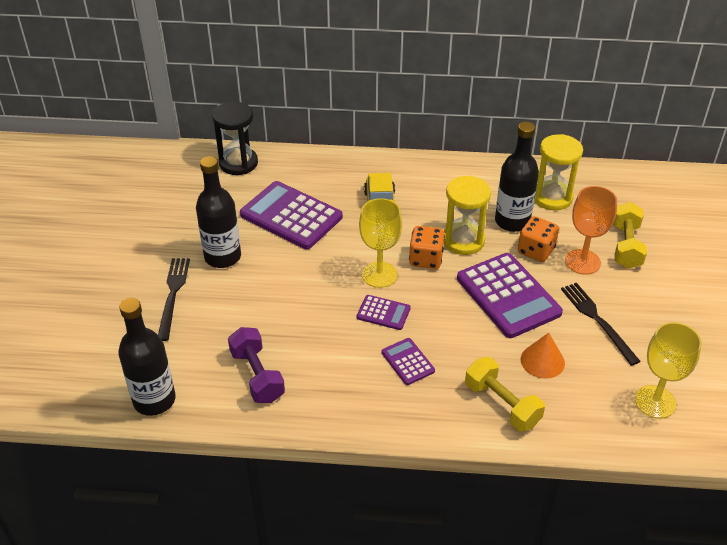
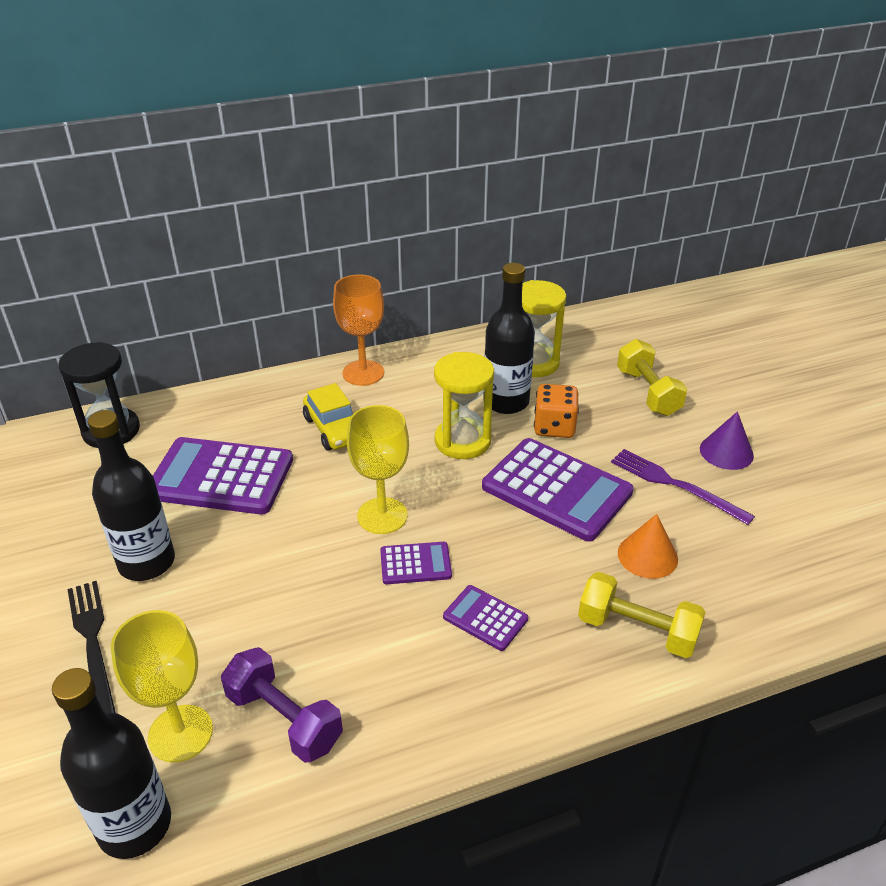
camera: 25 degrees left, 5 degrees down
orange dice [409,226,445,269] -> none
black fork [561,283,641,366] -> purple fork [611,449,755,525]
orange goblet [565,186,617,275] -> orange goblet moved to [333,274,384,386]
yellow goblet [635,322,702,419] -> yellow goblet moved to [111,610,213,763]
none -> purple cone [700,411,754,470]

